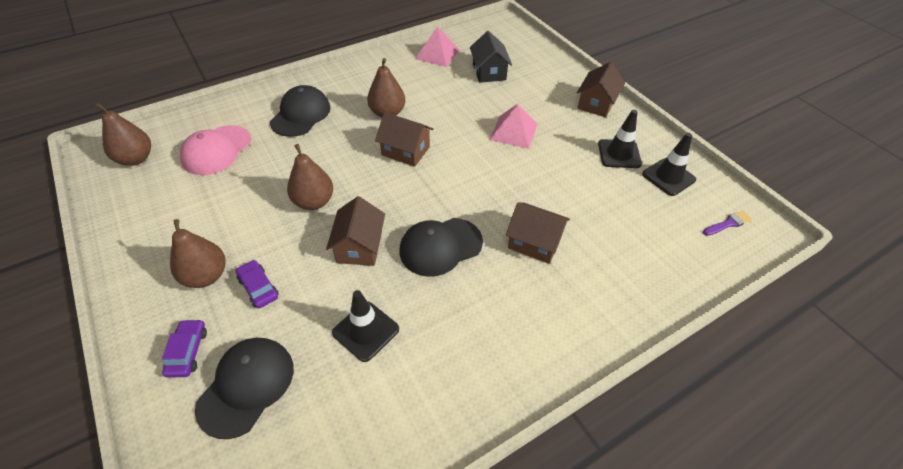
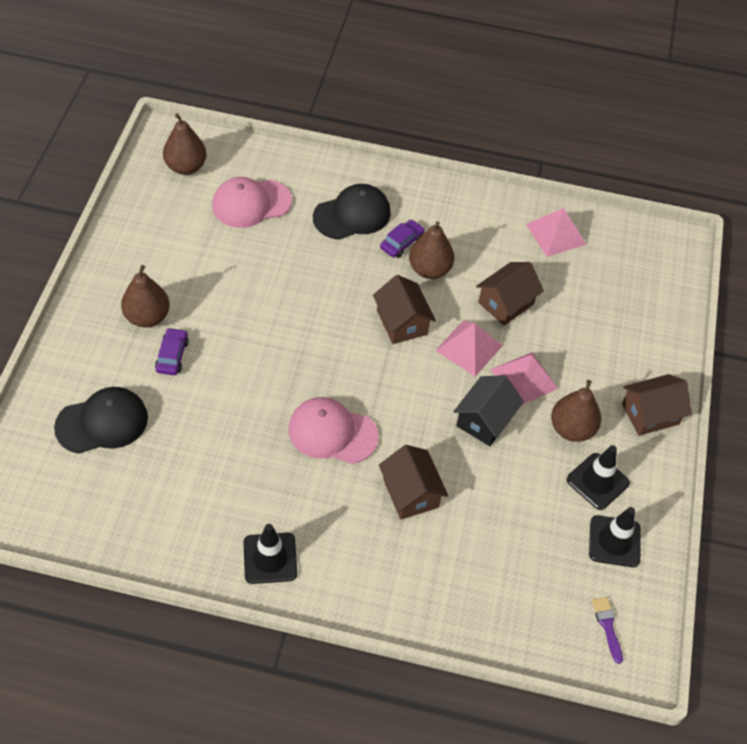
camera: 40 degrees right, 5 degrees up
purple car [162,319,207,378] -> purple car moved to [380,219,425,258]
brown pear [287,144,333,210] -> brown pear moved to [551,380,601,442]
brown house [326,196,385,266] -> brown house moved to [476,262,544,326]
black traffic cone [332,290,399,362] -> black traffic cone moved to [243,524,297,584]
black cap [400,218,483,277] -> pink cap [288,397,379,464]
black house [470,31,512,83] -> black house moved to [453,375,524,446]
purple brush [703,210,752,236] -> purple brush turned 120 degrees counterclockwise [592,597,623,664]
none -> pink pyramid [435,320,503,377]

